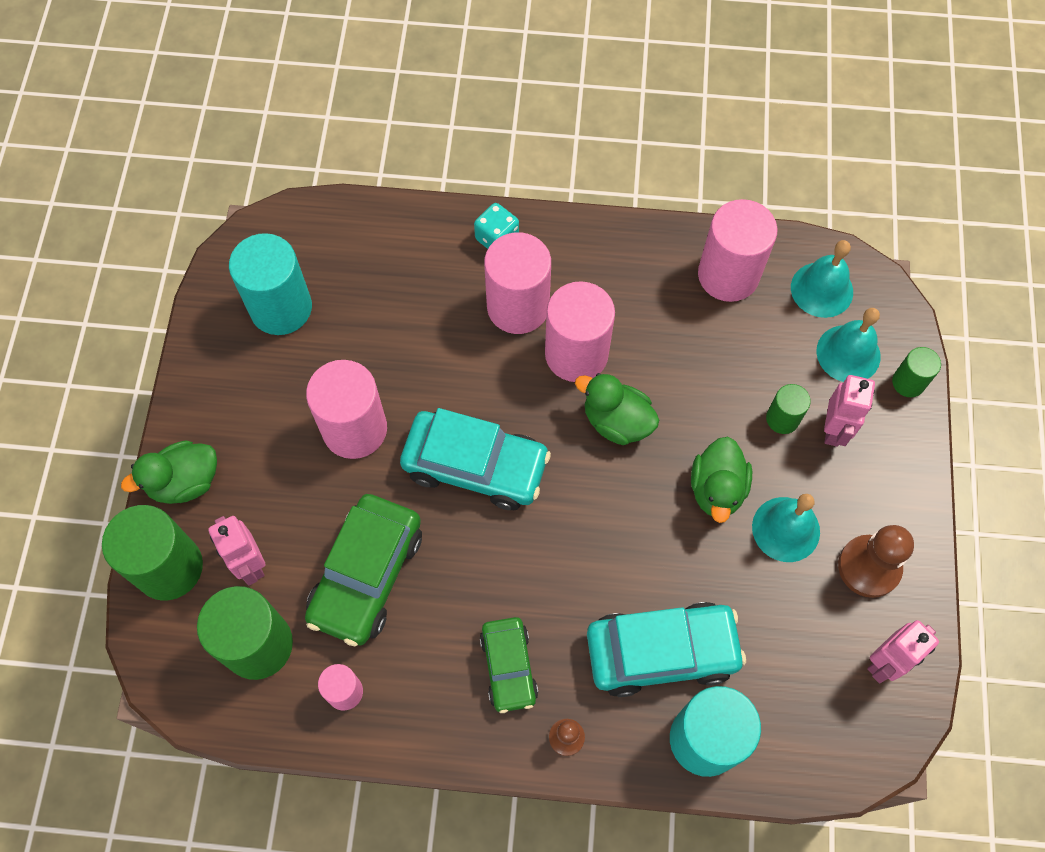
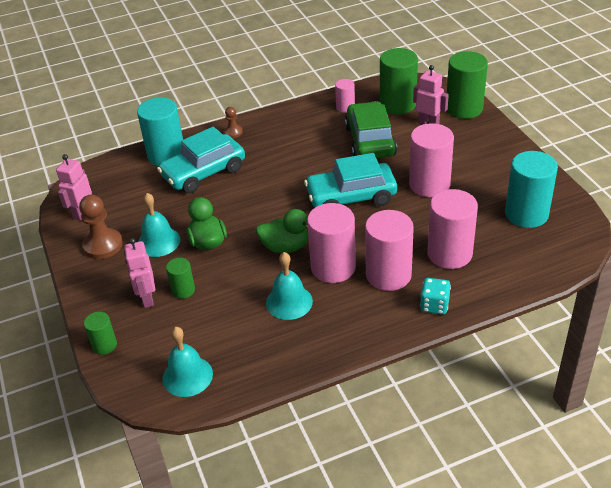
camera: 155 degrees right, 25 degrees down
green duck [121,440,217,504] -> none
green car [480,617,538,713] -> none
pink cylinder [698,199,778,302] -> pink cylinder moved to [427,189,478,269]
turquoise bell [816,308,881,382] -> turquoise bell moved to [266,252,313,320]

